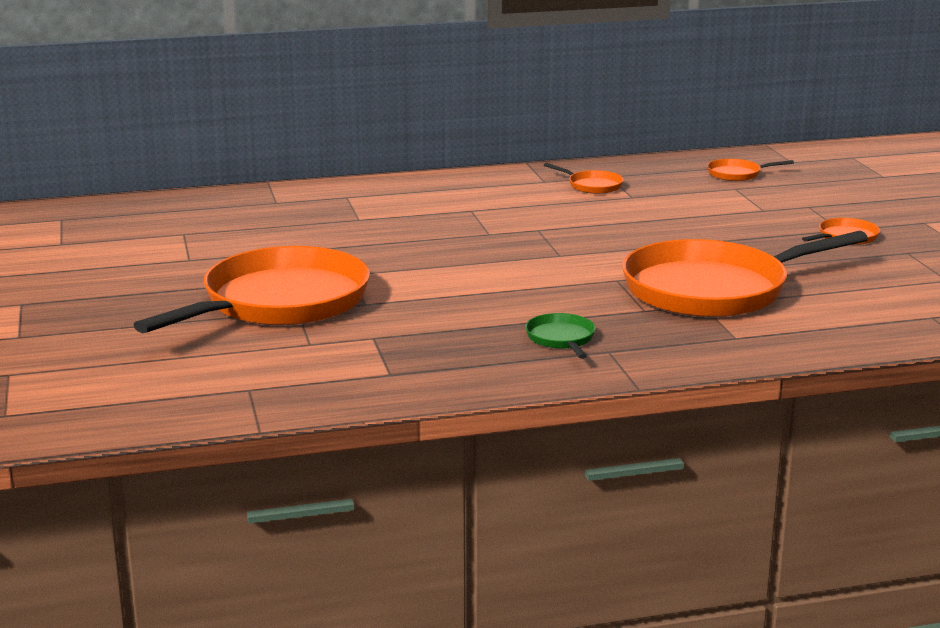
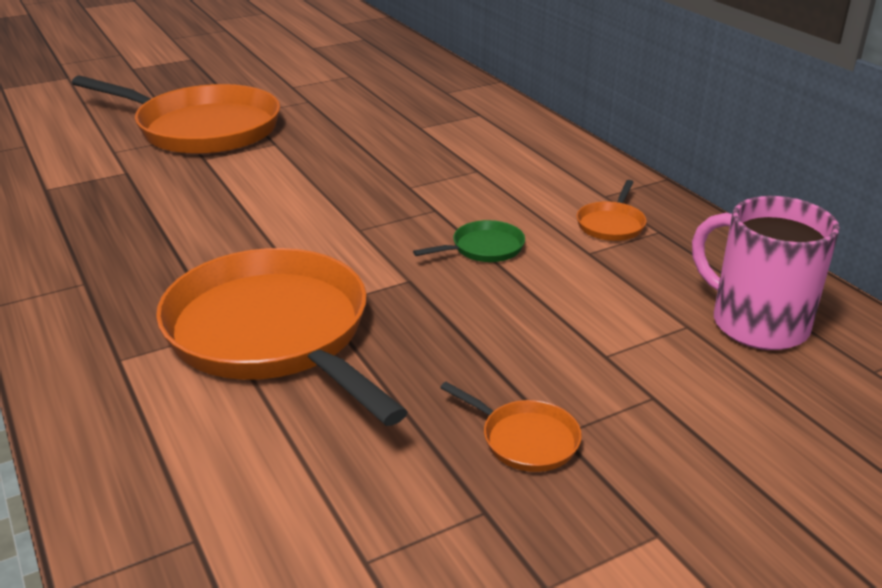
camera: 75 degrees right, 10 degrees up
green pan [525,313,596,359] -> green pan moved to [413,220,525,262]
orange pan [707,159,794,181] -> pink mug [692,196,840,350]

